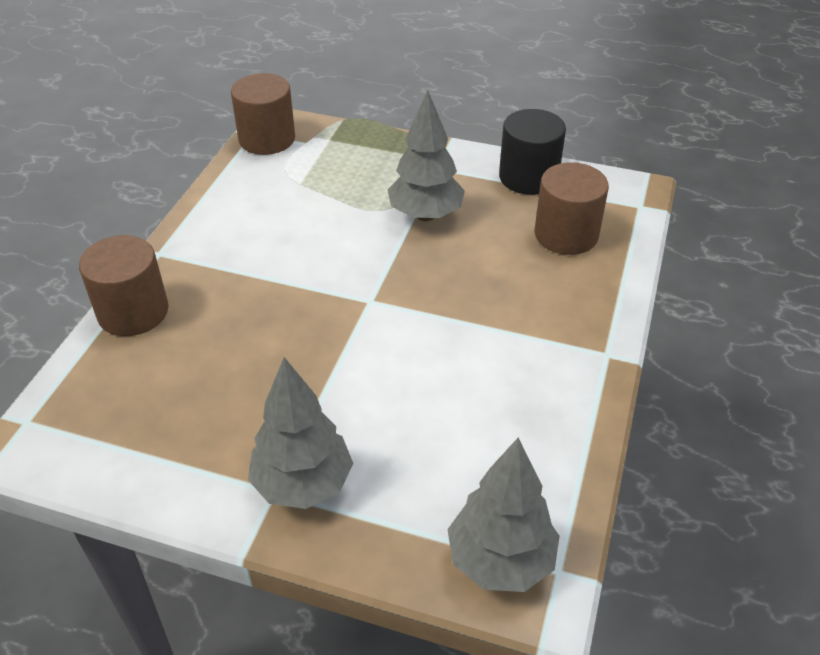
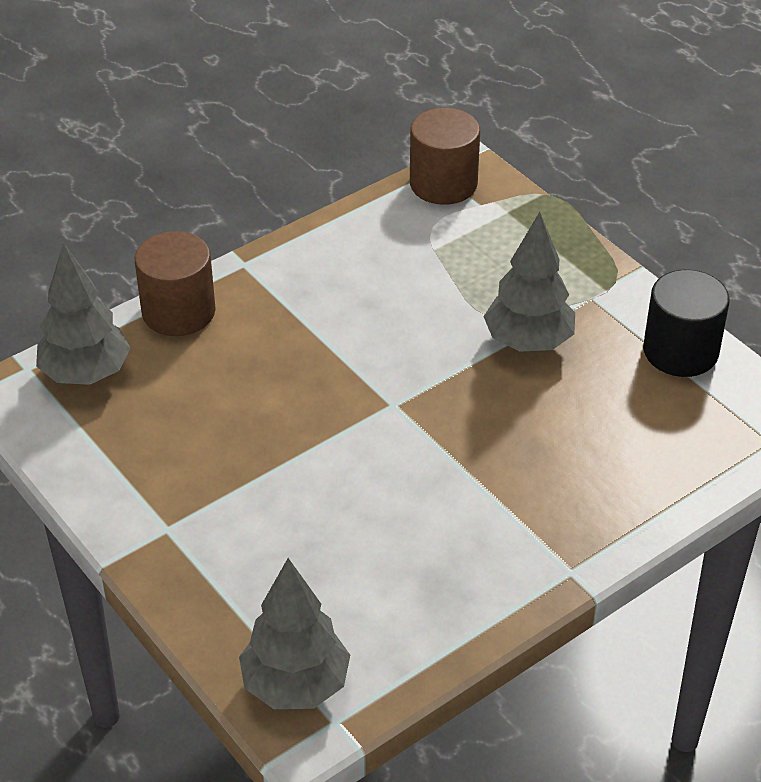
camera: 35 degrees right, 0 degrees up
grey tree [248,357,353,509] -> grey tree moved to [36,243,131,385]
brown cylinder [535,162,609,255] -> none

